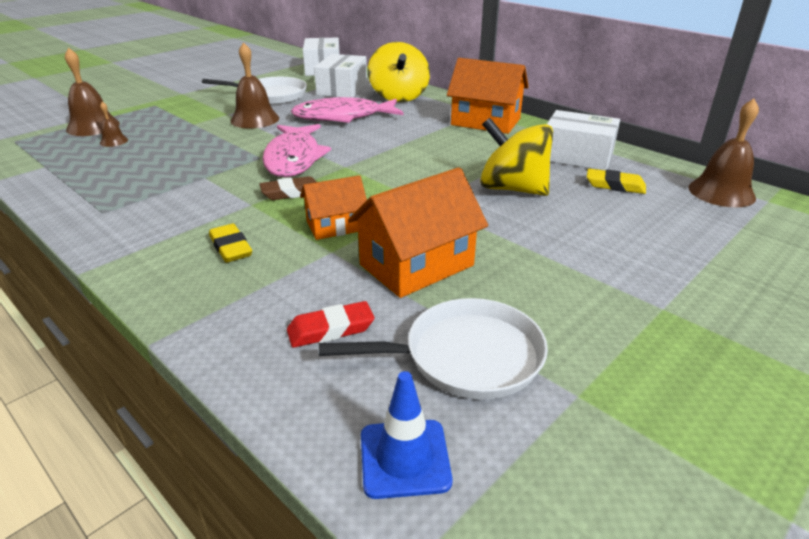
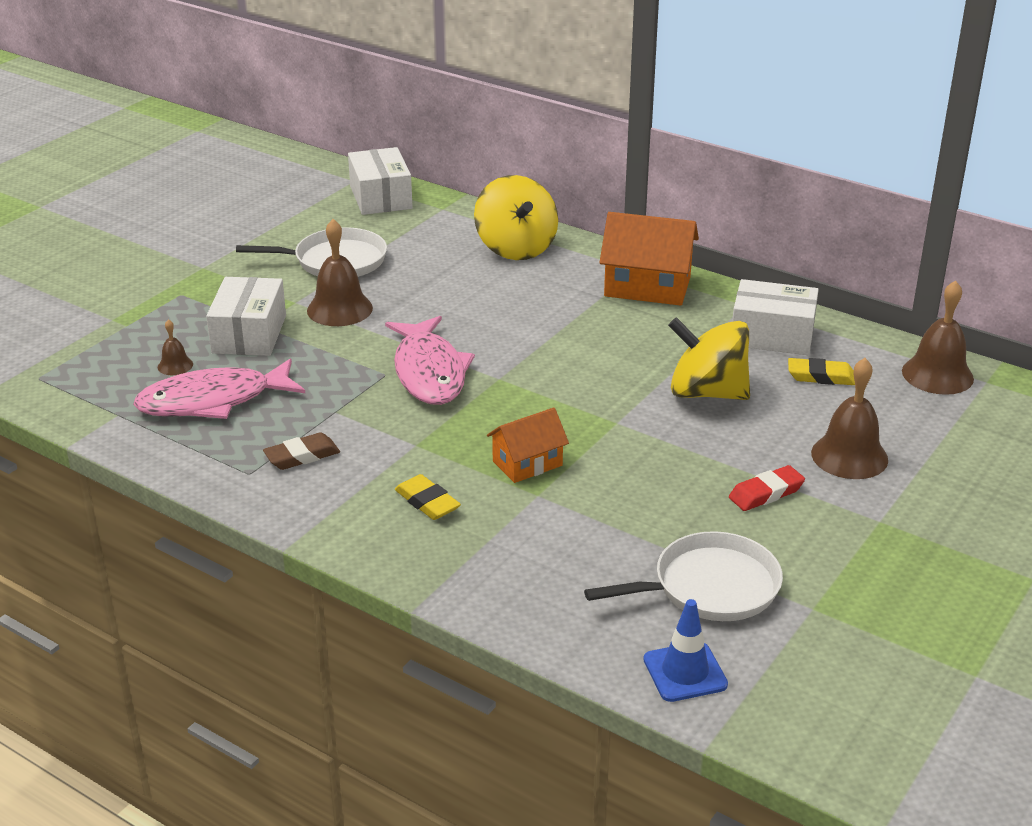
camera: 10 degrees left, 0 degrees up
brown bell [65,48,120,136] -> brown bell moved to [811,358,888,479]
brown eraser [259,176,317,200] -> brown eraser moved to [263,432,340,470]
red eraser [287,301,374,348] -> red eraser moved to [729,465,805,511]
pink fish [290,97,403,123] -> pink fish moved to [133,359,305,419]
white box [314,54,367,98] -> white box moved to [206,277,286,356]
orange house [348,167,488,298] -> none

